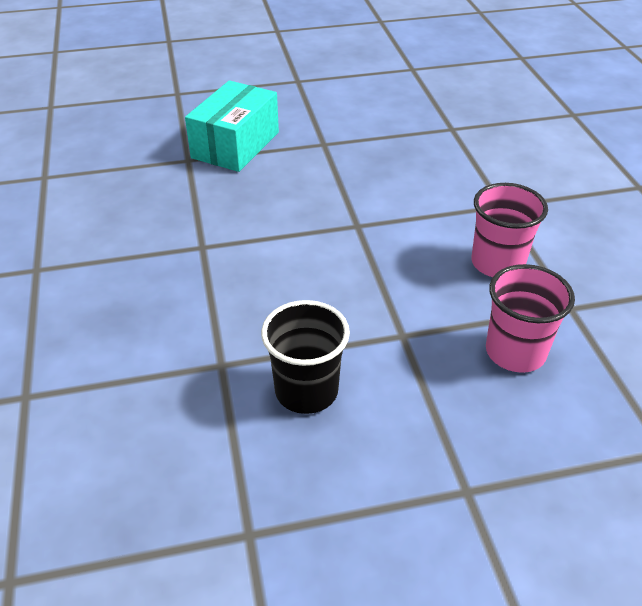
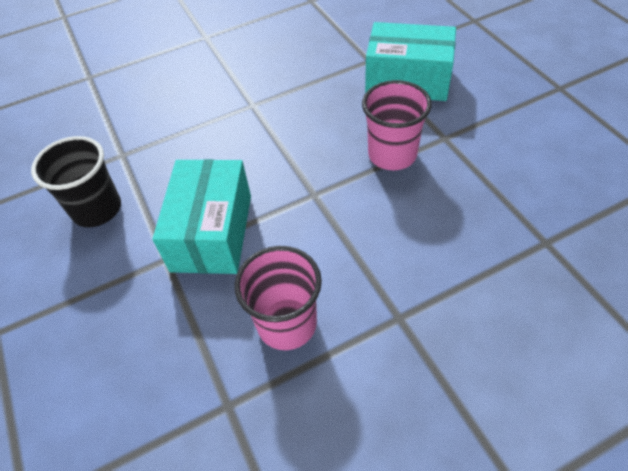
camera: 80 degrees right, 10 degrees up
pink cup [486,264,575,373] -> pink cup moved to [362,80,432,170]
none -> turquoise box [152,159,251,274]

